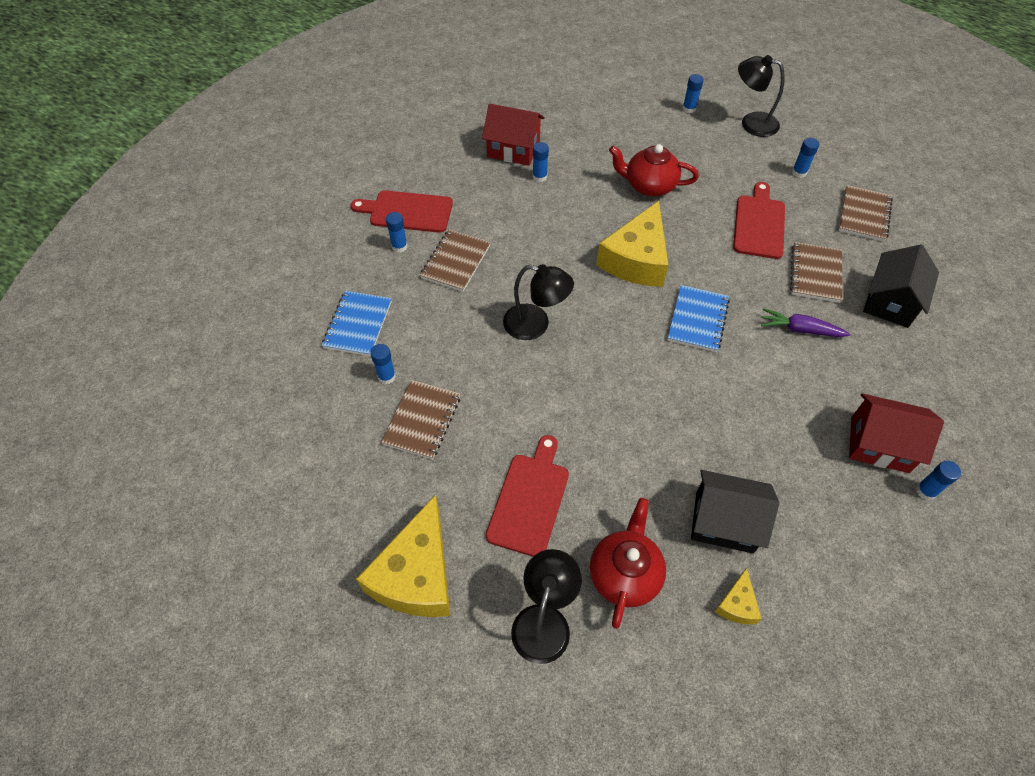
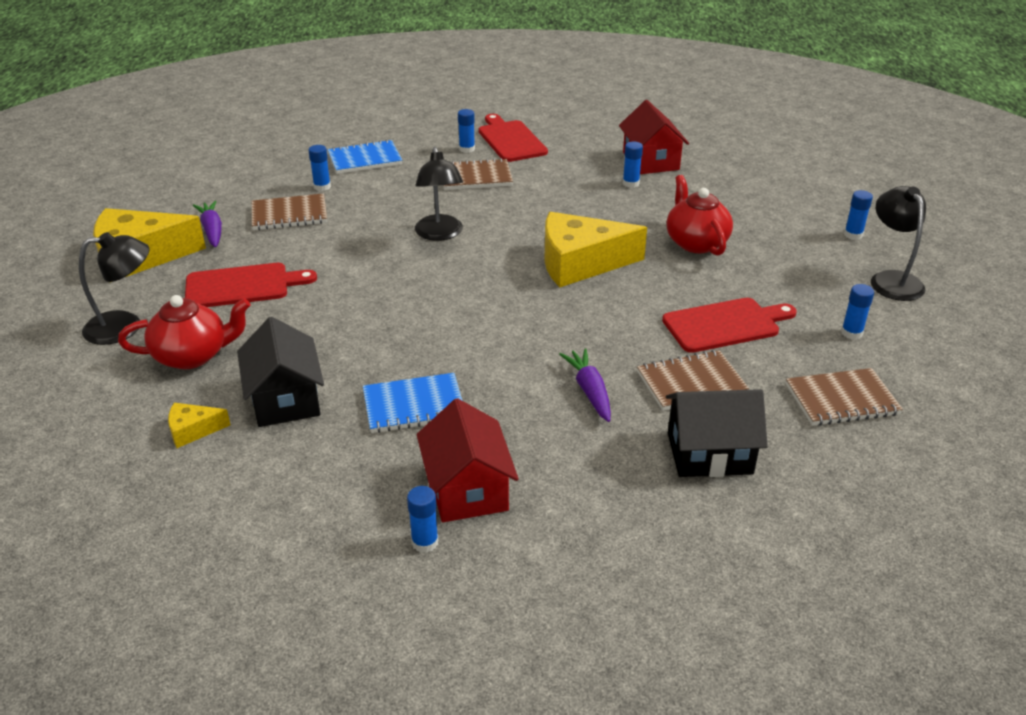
camera: 60 degrees right, 20 degrees down
blue notebook [668,285,730,352] -> blue notebook moved to [363,373,463,433]
none -> purple carrot [193,201,222,247]

